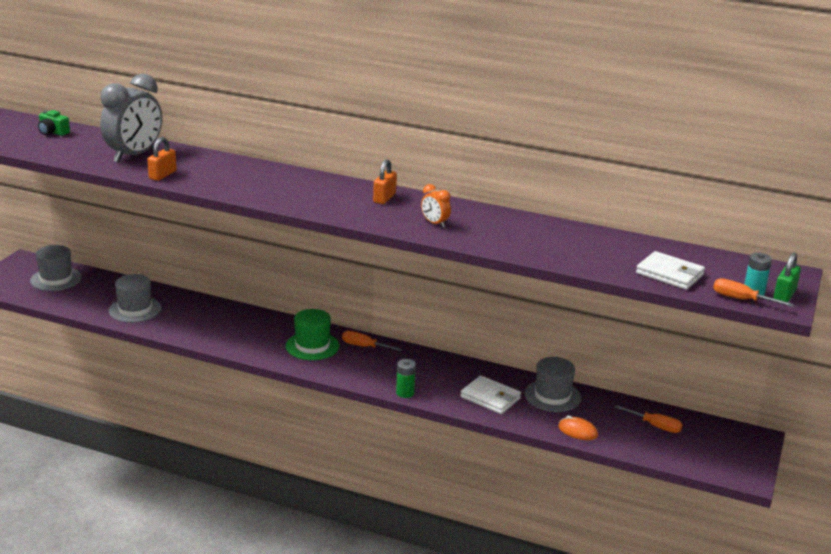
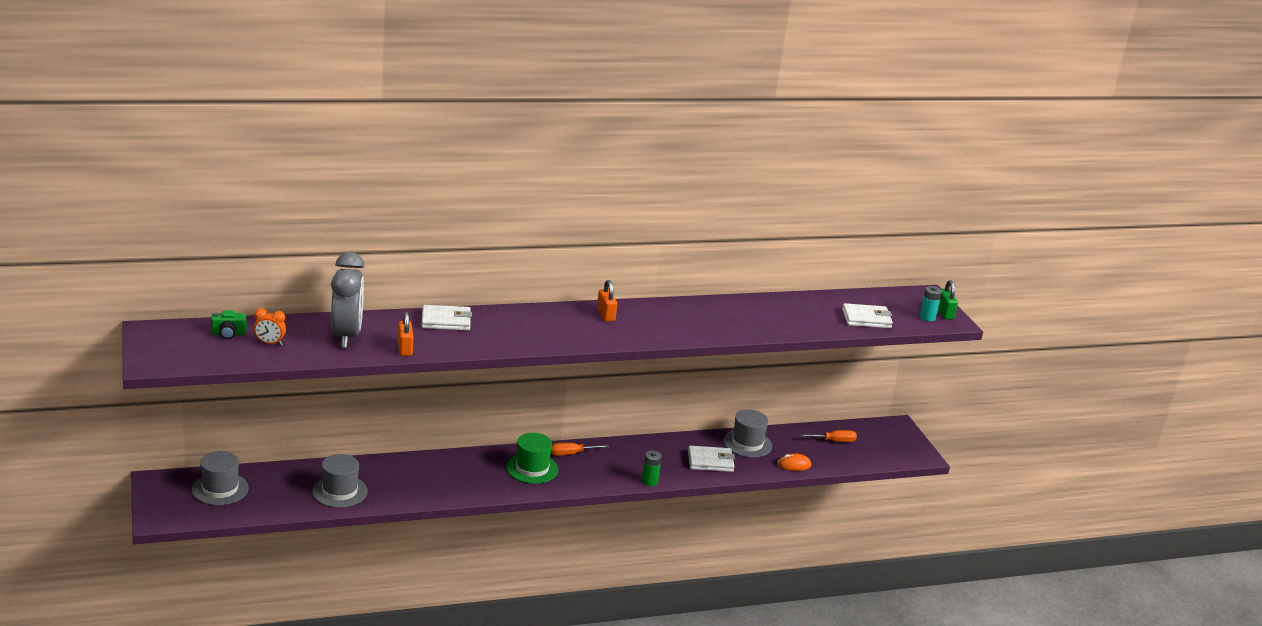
camera: 40 degrees left, 0 degrees up
orange clock [421,184,451,227] -> orange clock moved to [254,308,286,346]
orange screwdriver [713,278,794,307] -> none
none -> white wallet [421,305,472,331]

